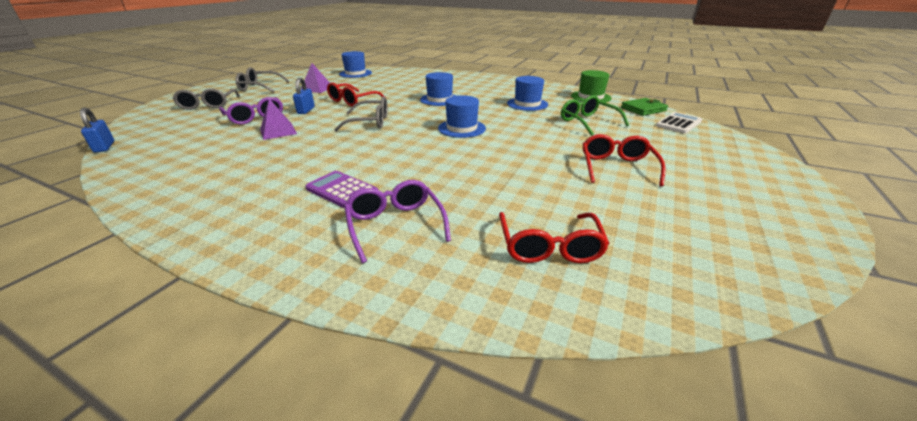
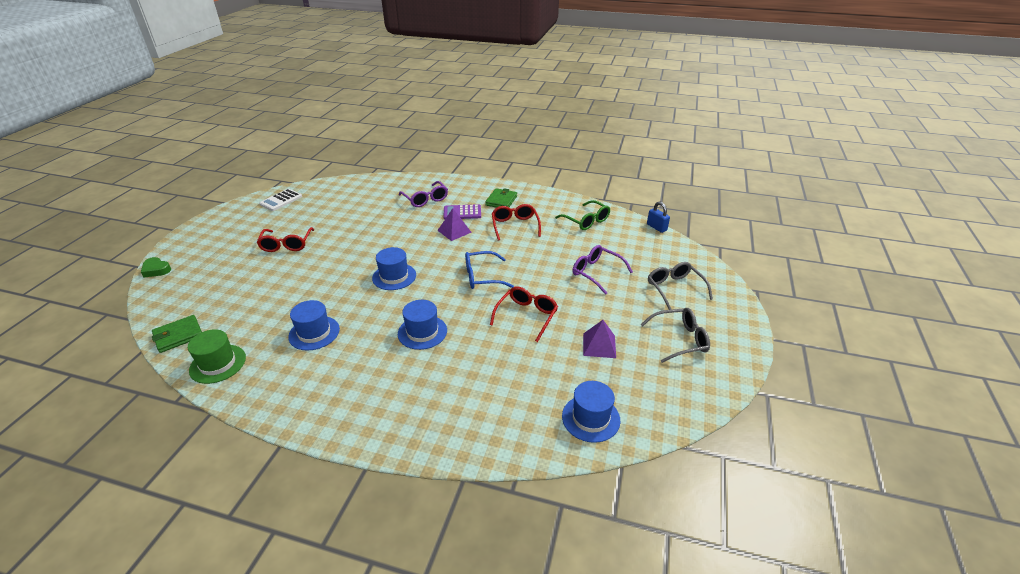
camera: 170 degrees right, 5 degrees up
purple pyramid [260,99,297,140] -> purple pyramid moved to [437,208,472,241]
blue padlock [293,78,315,114] -> none
purple calculator [305,171,378,209] -> purple calculator turned 150 degrees clockwise [443,204,481,219]
grey glasses [334,96,388,131] -> blue glasses [465,251,514,289]
red glasses [499,212,610,263] -> red glasses moved to [492,204,541,241]
green glasses [561,95,629,136] -> green glasses moved to [555,200,610,230]
white calculator [656,112,702,133] -> white calculator moved to [259,189,302,211]
none -> green heart [141,257,171,277]
none -> green wallet [485,188,517,208]

